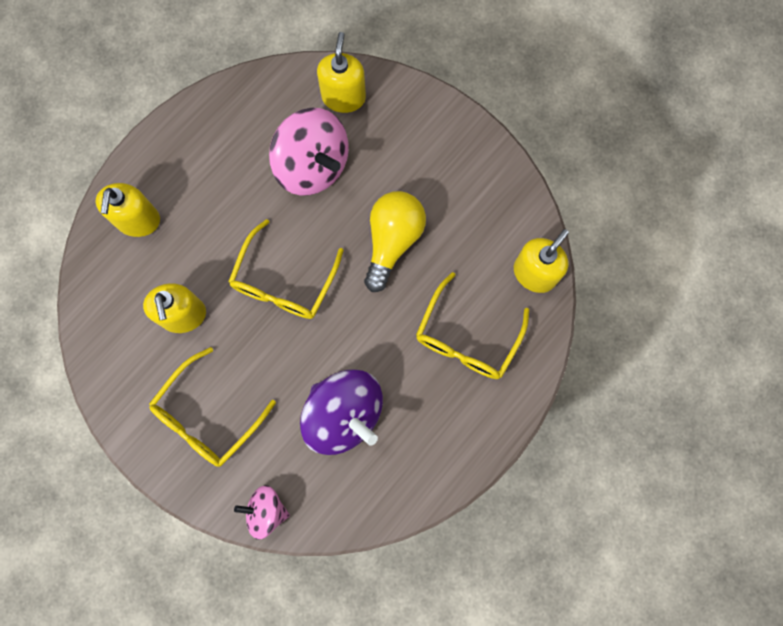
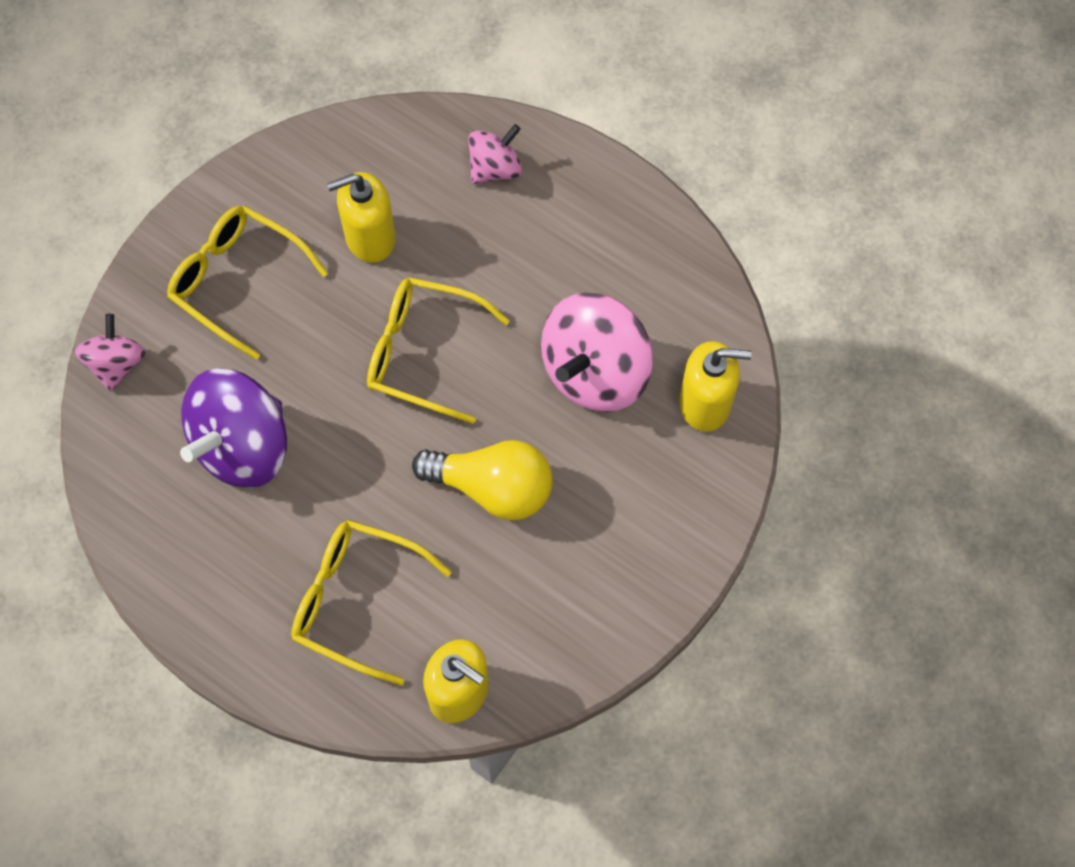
camera: 85 degrees right, 10 degrees down
yellow soap dispenser [95,183,160,237] -> pink spinning top [468,124,522,184]

